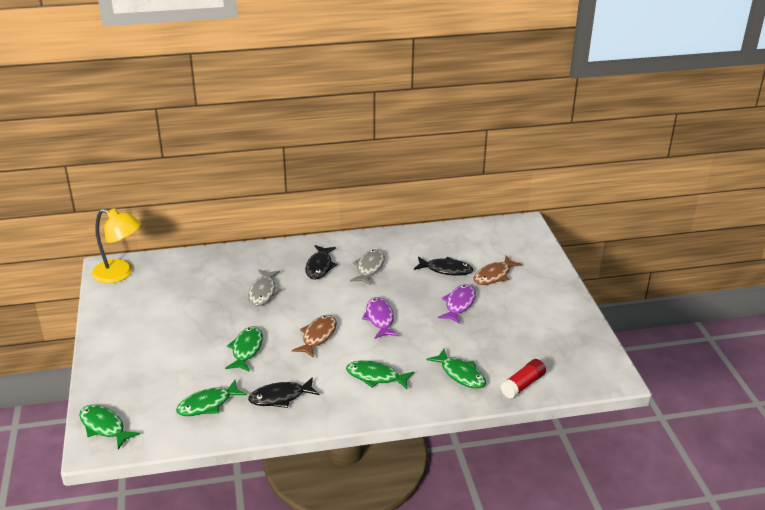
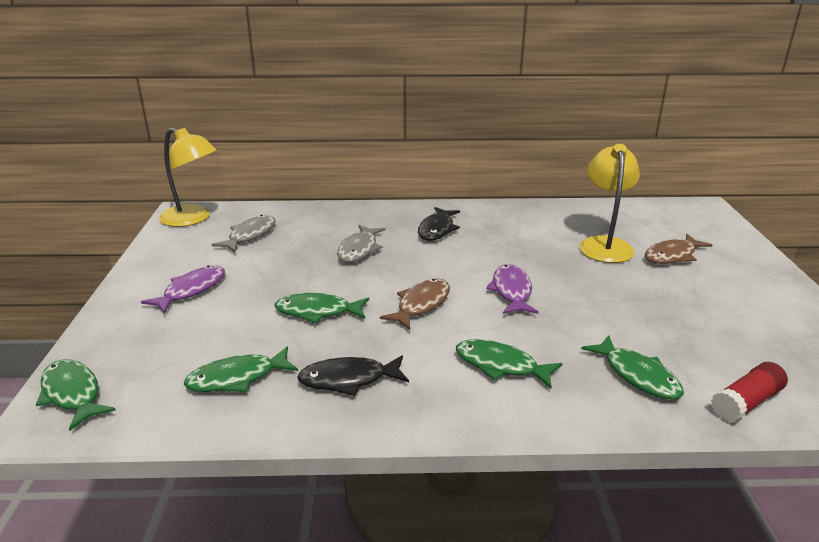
camera: 10 degrees right, 5 degrees down
green fish [225,326,263,372] -> green fish turned 105 degrees counterclockwise [275,293,369,323]
grey fish [350,249,385,285] -> grey fish moved to [211,215,276,252]
black fish [414,256,473,276] -> yellow lamp [579,144,640,263]
purple fish [438,284,476,324] -> purple fish moved to [141,266,225,314]

